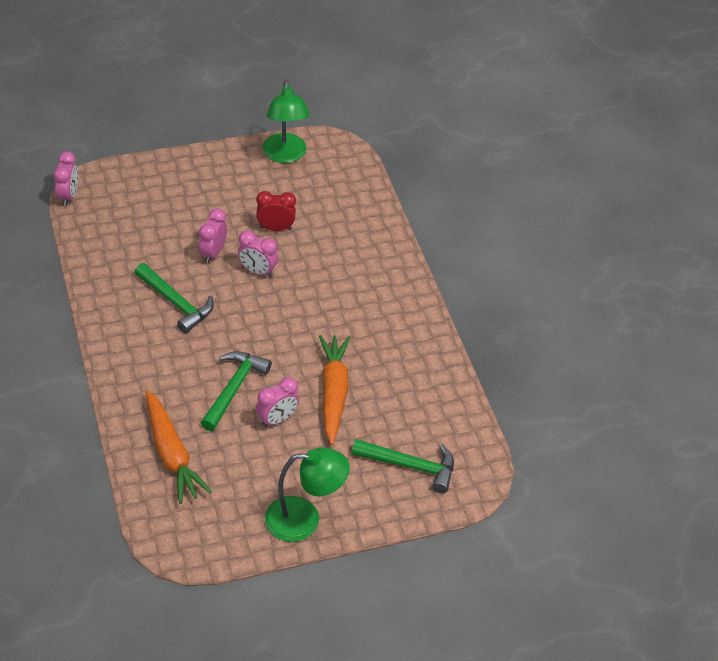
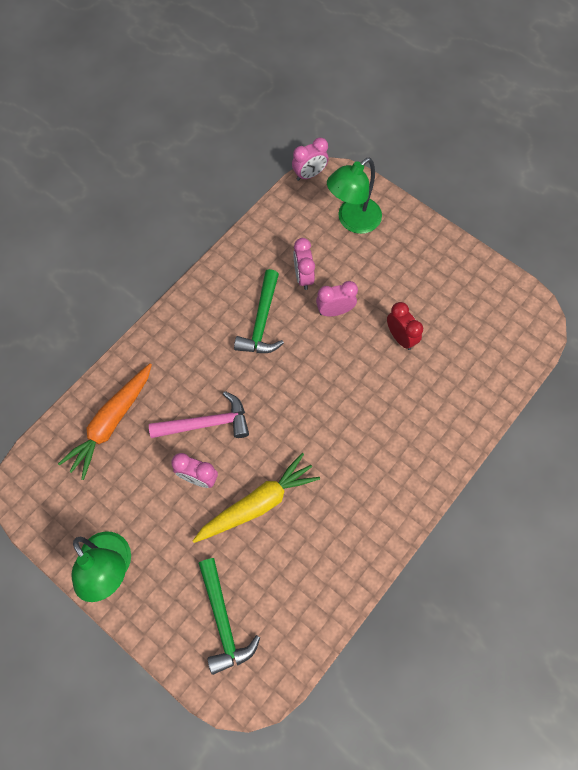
camera: 60 degrees right, 20 degrees up
green hammer [201,351,272,431] -> pink hammer [149,391,249,438]
pink clock [238,230,278,277] -> pink clock moved to [293,238,315,290]
green lamp [263,80,310,163] -> green lamp moved to [327,158,382,234]
orange carrot [319,335,350,445] -> yellow carrot [193,453,320,543]

